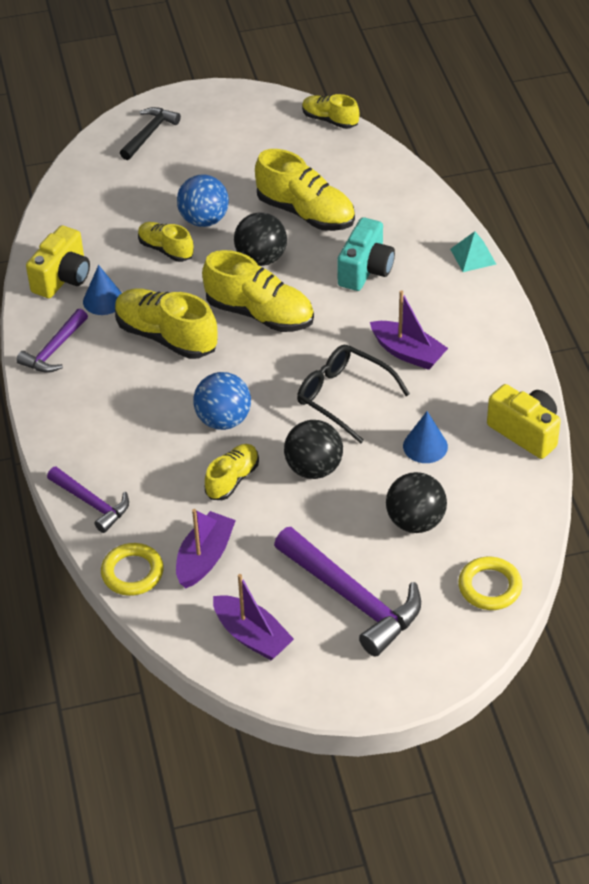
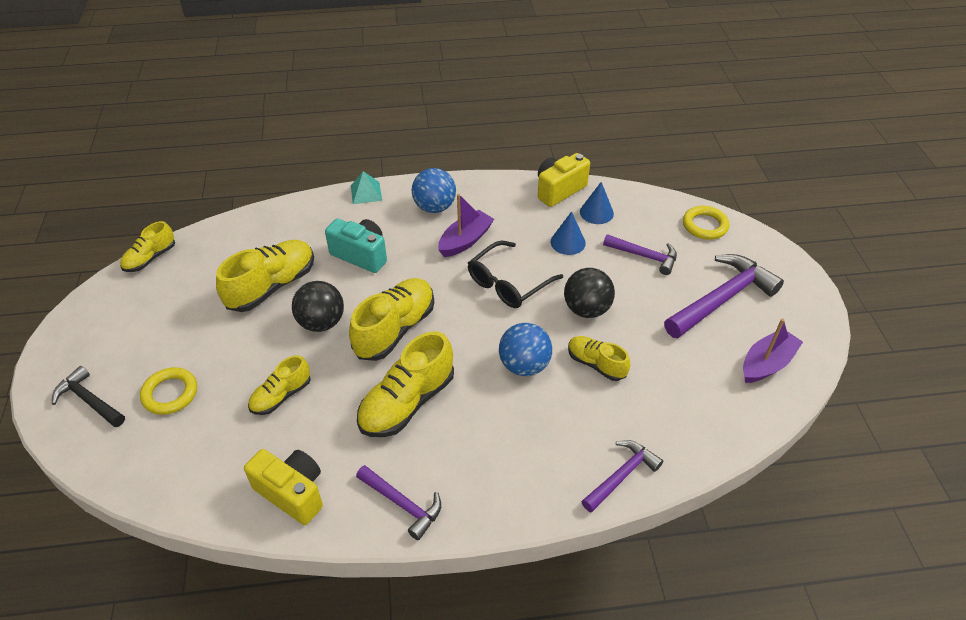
camera: 85 degrees left, 0 degrees up
blue cone [83,265,122,315] -> blue cone moved to [580,182,614,224]
yellow ring [101,543,164,596] -> yellow ring moved to [140,367,197,415]
purple boat [176,509,236,588] -> none
blue ball [177,175,229,227] -> blue ball moved to [412,168,456,213]
black ball [386,472,447,533] -> purple hammer [603,234,677,275]

